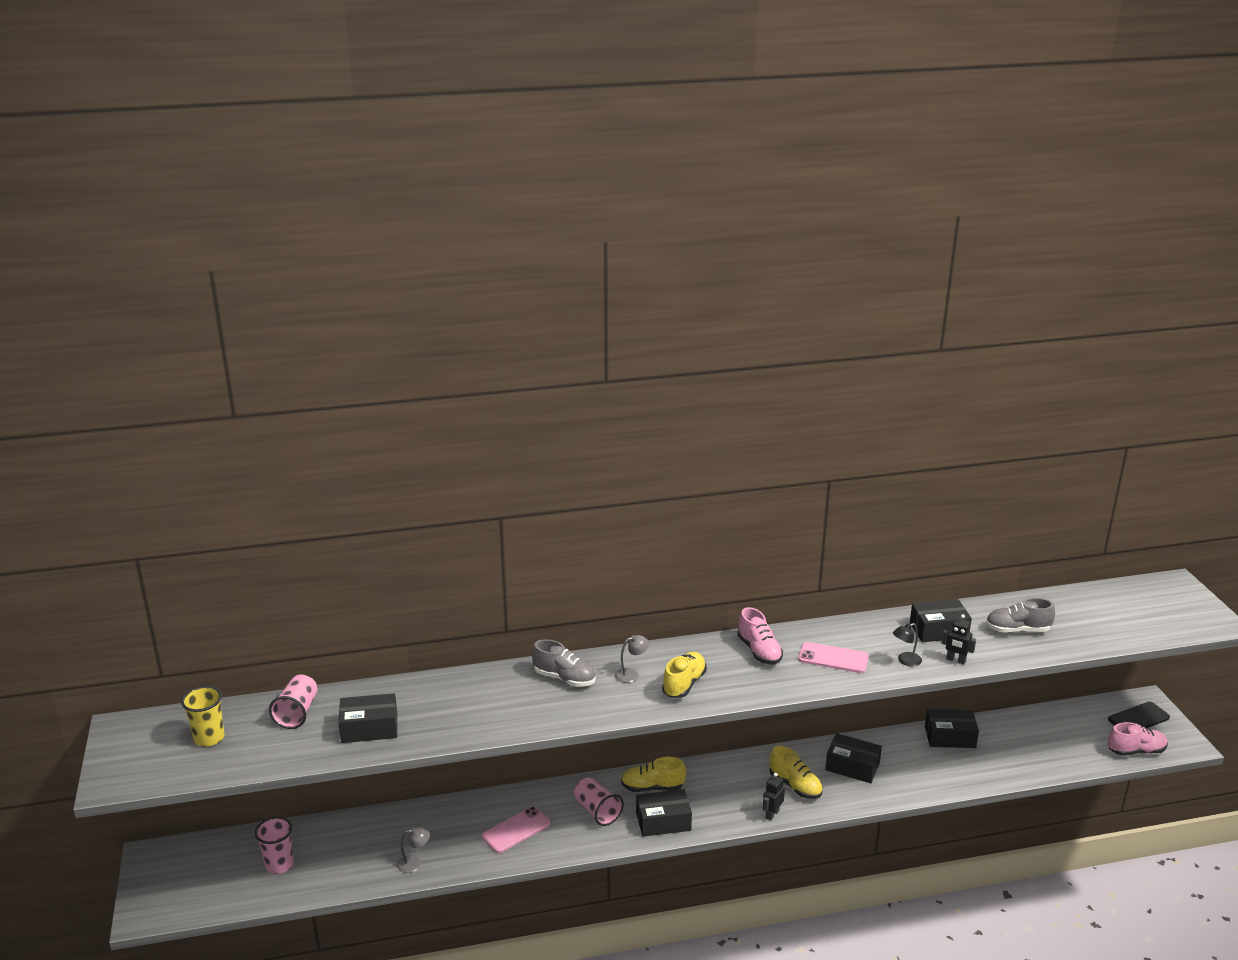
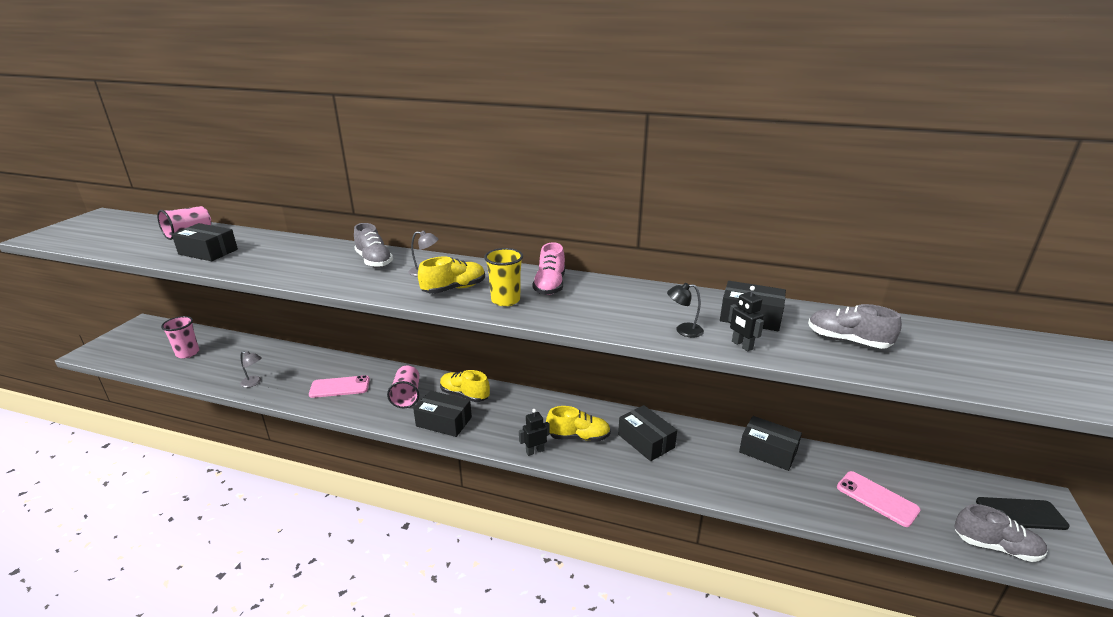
camera: 30 degrees right, 0 degrees up
yellow cup [181,686,225,747] -> yellow cup moved to [484,248,523,306]
yellow shoe [769,746,823,799] -> yellow shoe turned 75 degrees counterclockwise [546,406,611,441]
pink phone [798,642,869,673] -> pink phone moved to [837,471,921,527]
pink shoe [1108,722,1168,756] -> grey shoe [954,504,1047,562]

